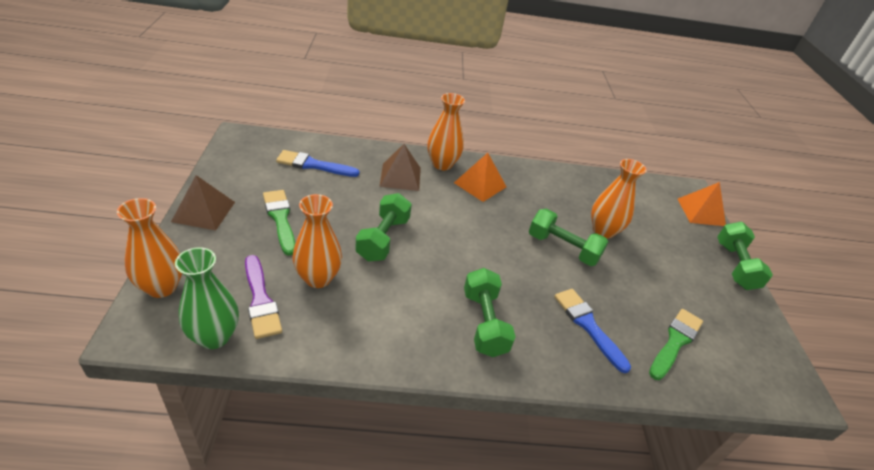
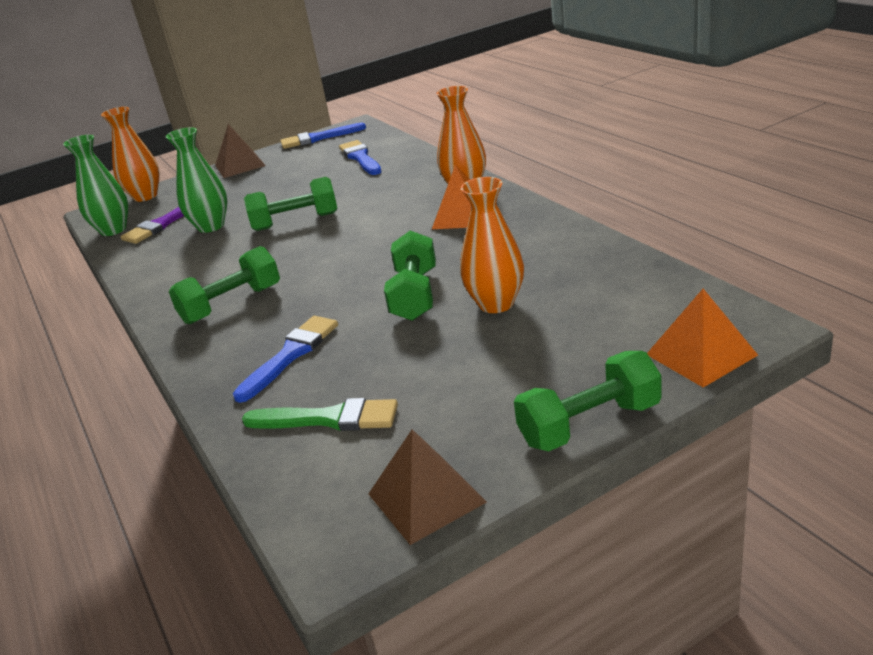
camera: 70 degrees right, 10 degrees down
green brush [263,190,295,256] -> none
orange vase [293,194,342,288] -> green vase [166,127,227,233]
brown pyramid [379,144,421,191] -> brown pyramid moved to [368,429,487,545]
none -> blue brush [280,122,366,149]

